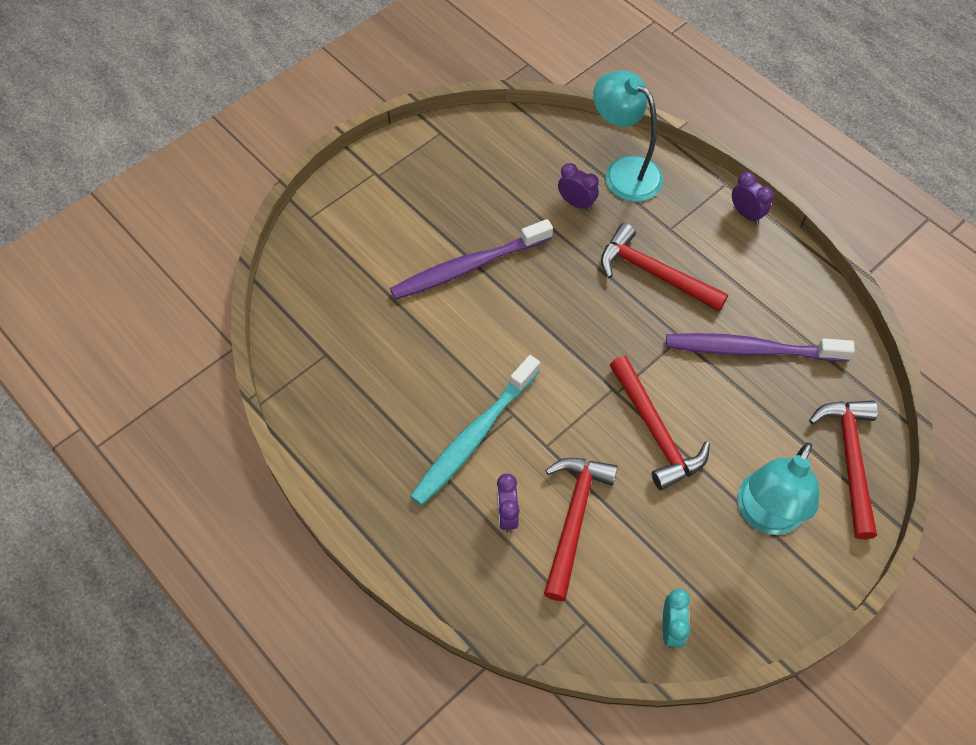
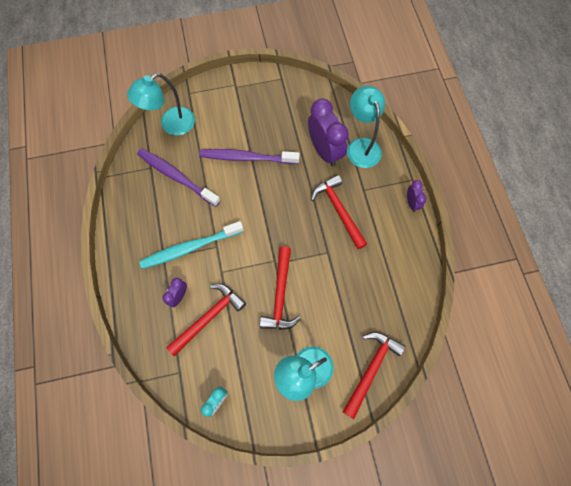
camera: 30 degrees right, 10 degrees up
purple clock [558,163,599,211] -> purple clock [308,98,349,167], size x2.06
purple toothbrush [666,333,855,361] -> purple toothbrush moved to [137,148,220,207]
none -> turquoise lamp [127,73,195,135]

